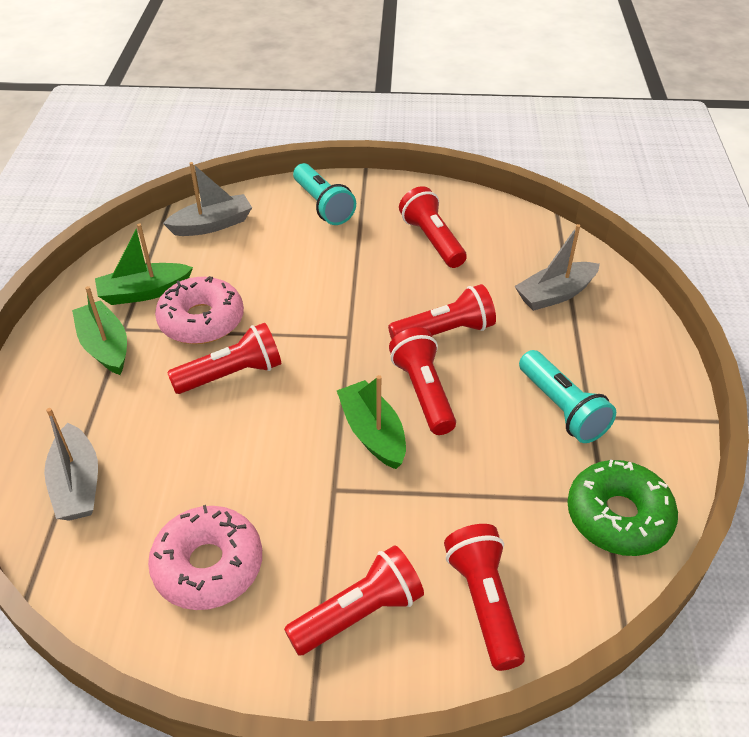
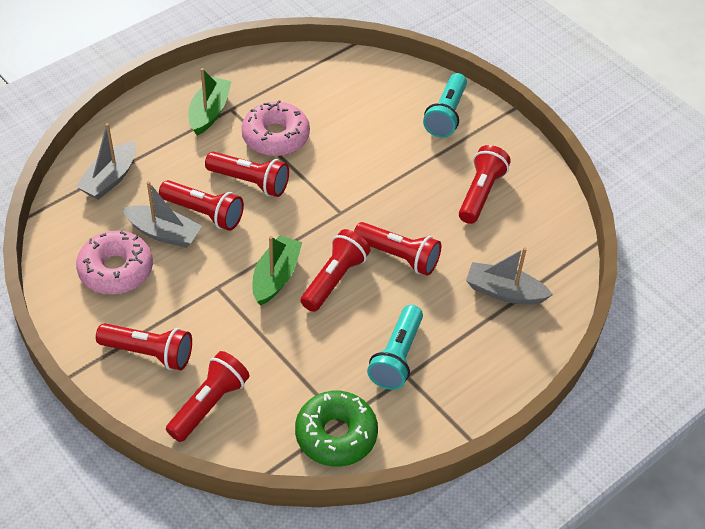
camera: 45 degrees right, 5 degrees up
green boat [95,223,193,305] -> none
grey boat [163,162,252,236] -> grey boat moved to [122,181,202,248]
none -> red flashlight [159,180,244,231]

